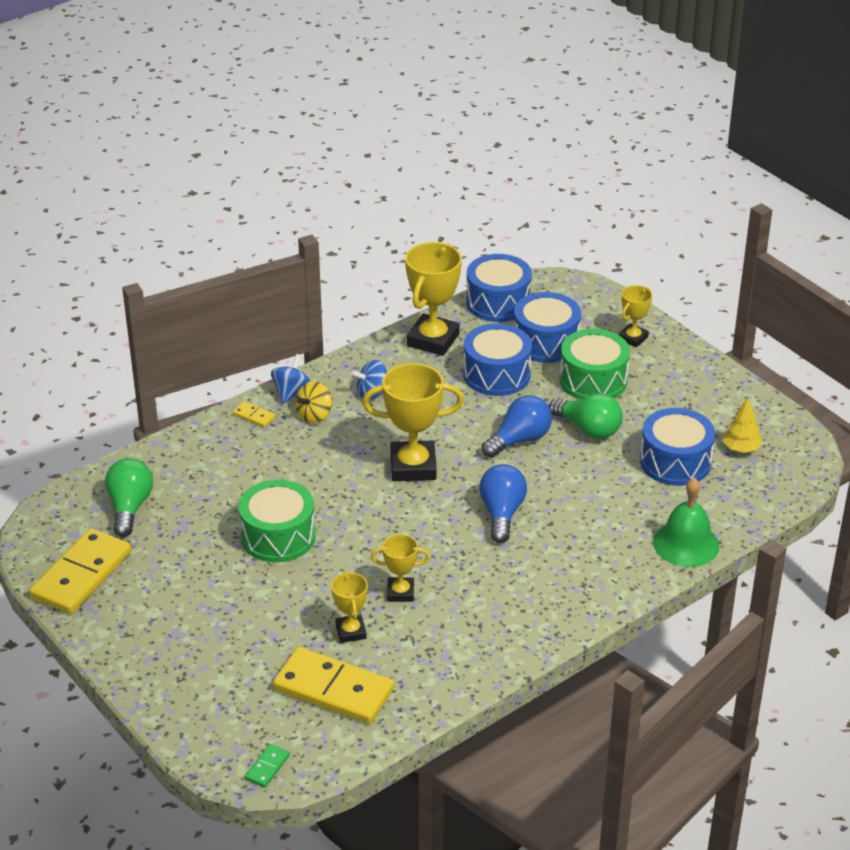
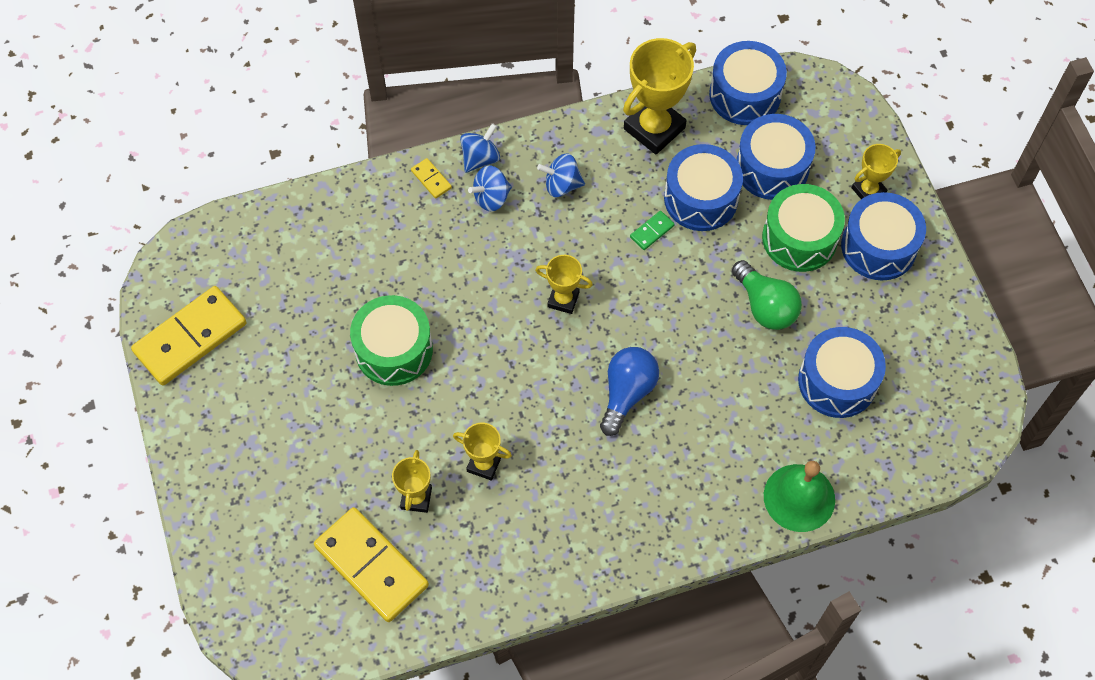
camera: 20 degrees right, 25 degrees up
green light bulb [105,458,153,537] -> none
green domino [245,744,290,788] -> green domino moved to [630,211,675,250]
yellow spinning top [295,381,332,424] -> blue spinning top [468,165,512,211]
yellow trophy [362,363,464,481] -> yellow trophy [535,255,593,314], size x0.55
blue light bulb [482,395,552,458] -> none
yellow tree [723,398,762,453] -> none
none -> blue drum [841,192,926,280]

